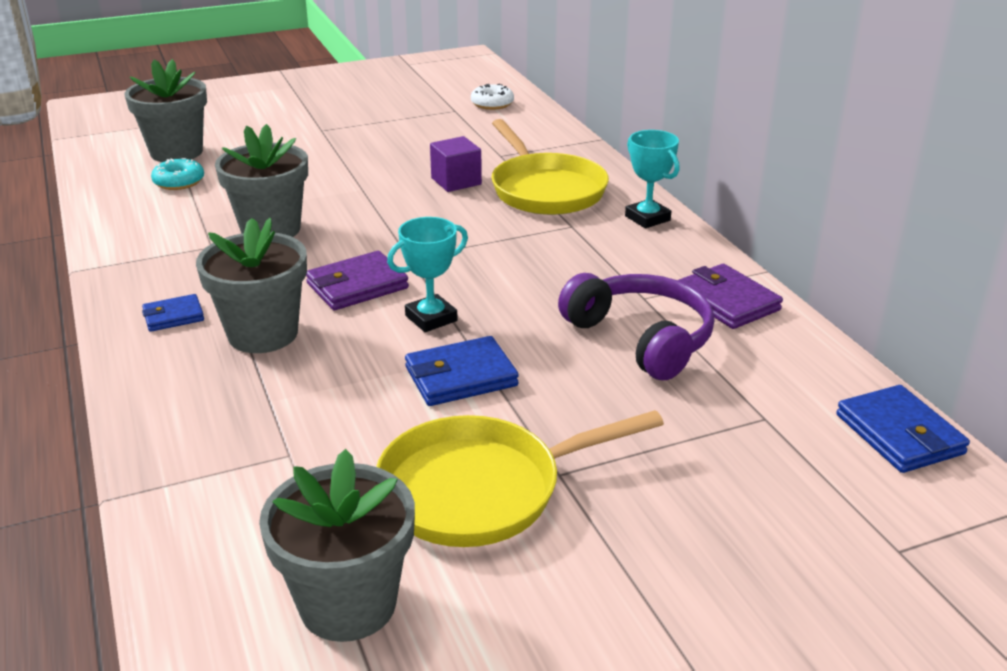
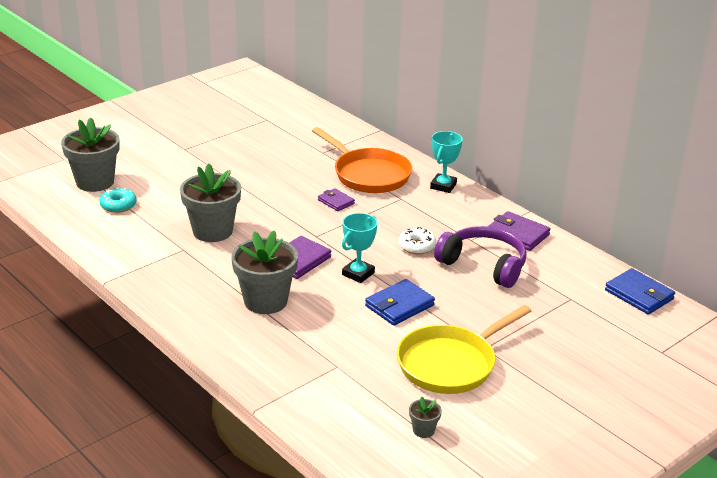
camera: 20 degrees left, 0 degrees up
blue wallet [142,294,204,332] -> none
grey flower pot [259,449,415,642] -> grey flower pot [409,397,442,438], size x0.43
purple cube [430,136,482,192] -> none
white donut [471,84,514,110] -> white donut moved to [398,227,436,254]
yellow pan [492,119,609,215] -> orange pan [312,127,412,193]
turquoise trophy [625,130,679,228] -> turquoise trophy turned 75 degrees clockwise [430,131,463,193]
none -> purple wallet [318,188,355,211]

